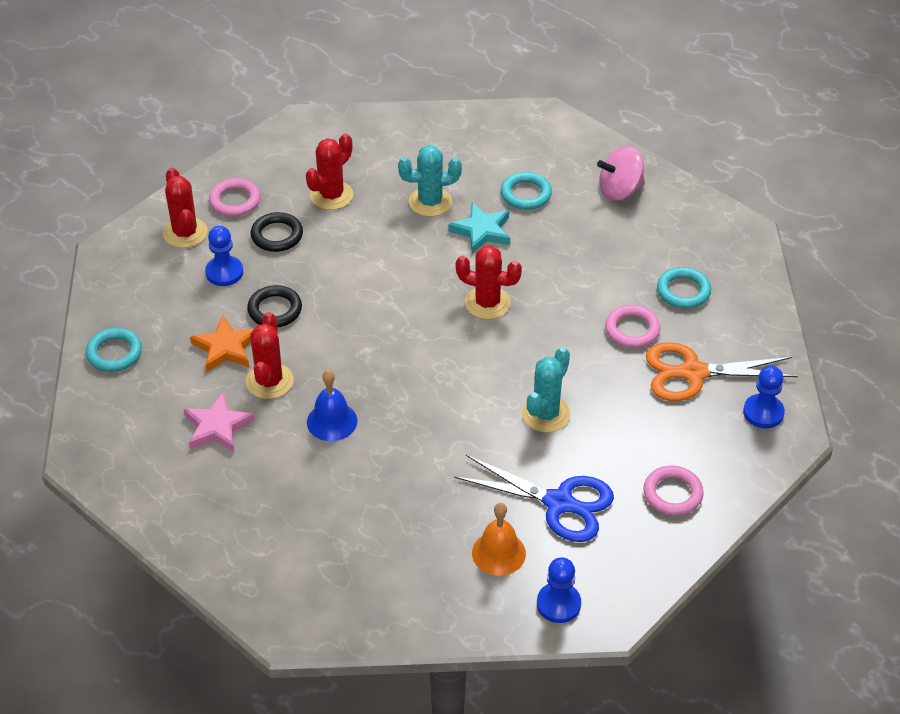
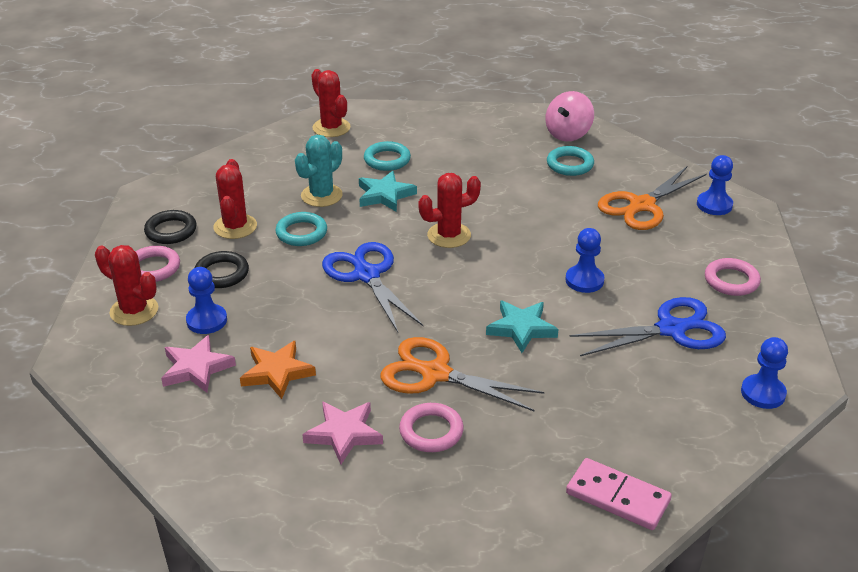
camera: 40 degrees left, 10 degrees down
turquoise ring [86,328,142,372] -> turquoise ring moved to [275,212,327,246]
red cactus [246,312,293,399] -> red cactus moved to [311,69,350,137]
black ring [247,285,302,327] -> black ring moved to [144,210,197,244]
blue bell [307,370,357,441] -> orange scissors [380,337,544,411]
orange bell [472,503,526,576] -> none
turquoise cactus [522,347,571,432] -> blue pawn [565,228,605,293]
pink spinning top [597,146,645,201] -> pink spinning top moved to [545,91,594,141]
pink ring [605,305,661,348] -> pink ring moved to [399,403,464,452]
none -> pink star [161,335,236,393]
none -> blue scissors [322,242,423,332]
none -> turquoise star [486,300,558,353]
none -> pink domino [566,458,672,530]

